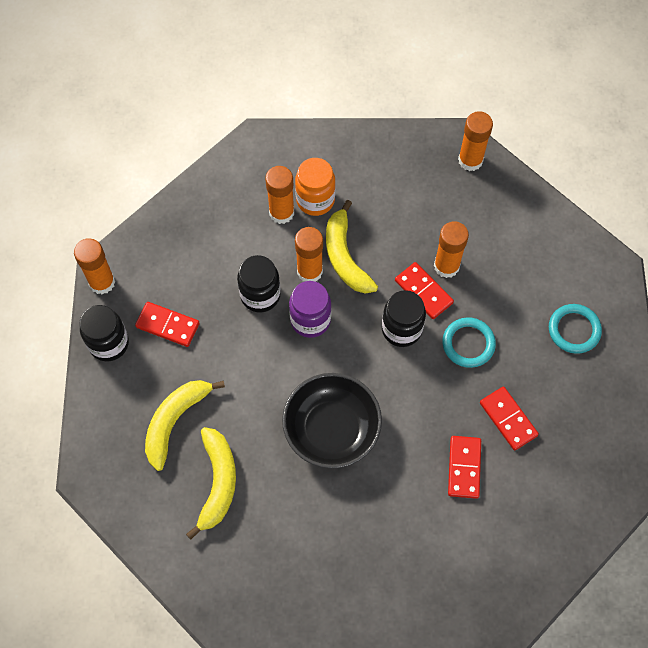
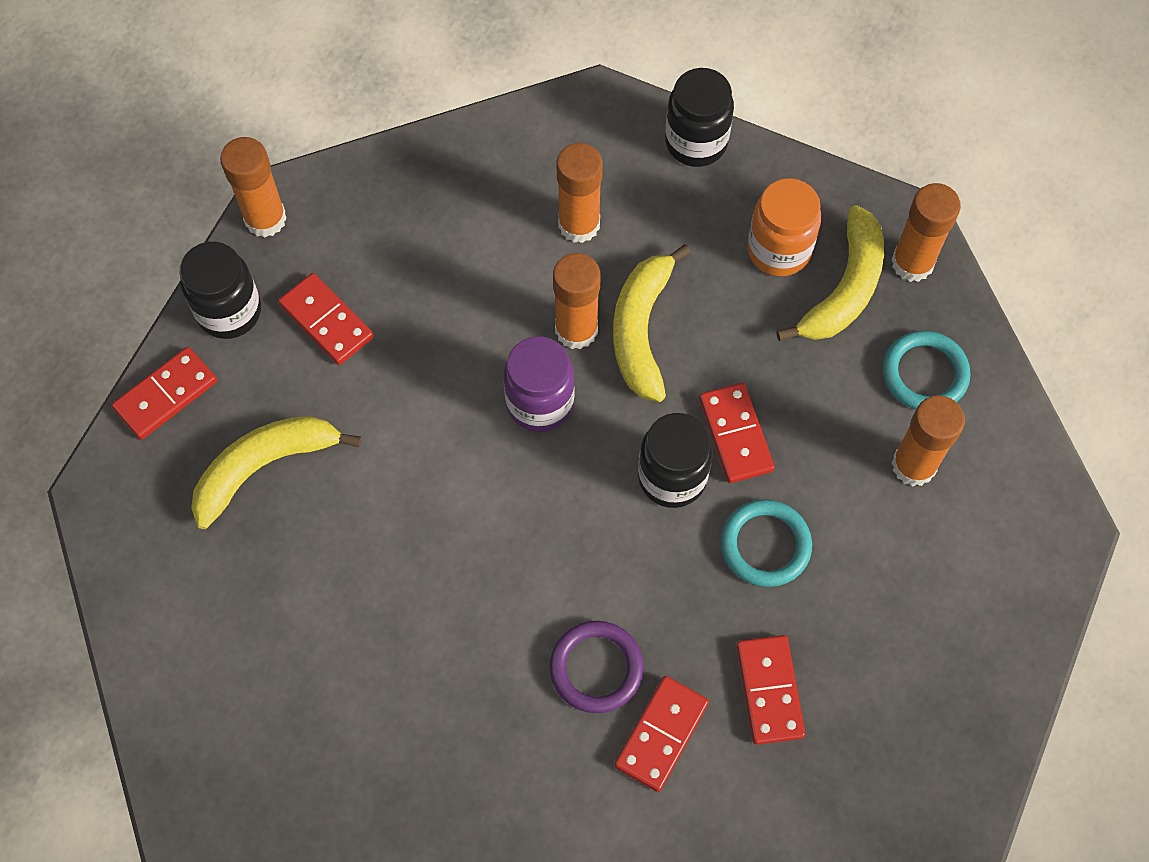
camera: 25 degrees right, 0 degrees up
yellow banana [186,427,236,540] -> yellow banana moved to [776,205,884,341]
black jar [237,255,280,313] -> black jar moved to [665,68,734,167]
black bowl [282,373,382,469] -> none
orange jar [295,158,336,216] -> orange jar moved to [747,178,821,276]
orange glue stick [434,221,469,278] -> orange glue stick moved to [892,395,965,486]
turquoise ring [549,304,602,354] -> turquoise ring moved to [883,331,971,409]
none -> red domino [112,347,217,440]
none -> purple ring [549,621,644,713]

